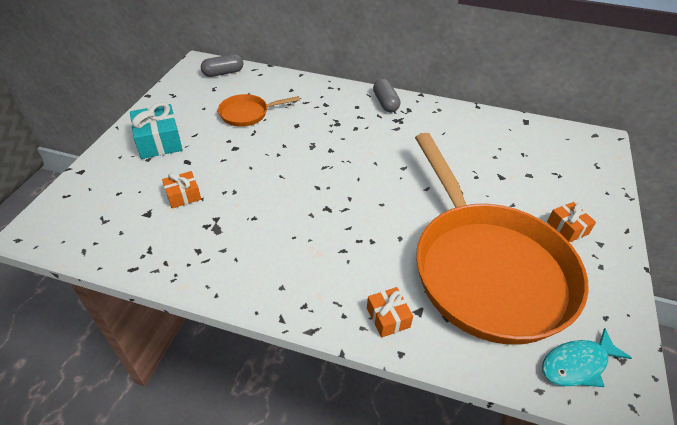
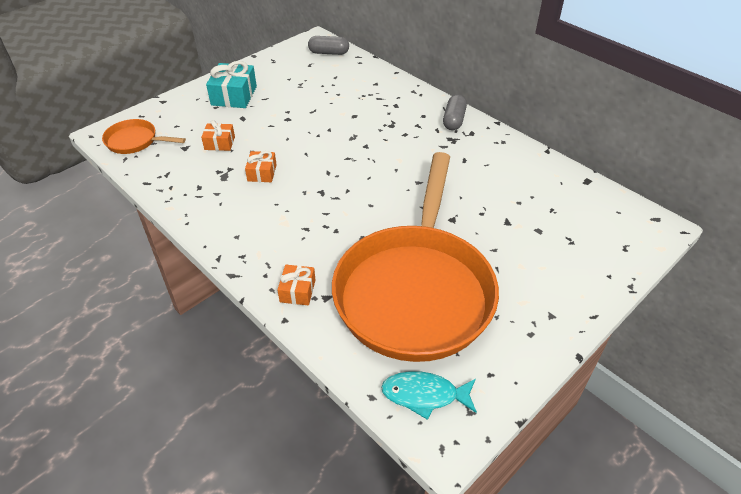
camera: 30 degrees right, 0 degrees up
orange pan [218,94,300,127] -> orange pan moved to [102,119,186,154]
orange gift [547,202,596,242] -> orange gift moved to [245,151,277,182]

